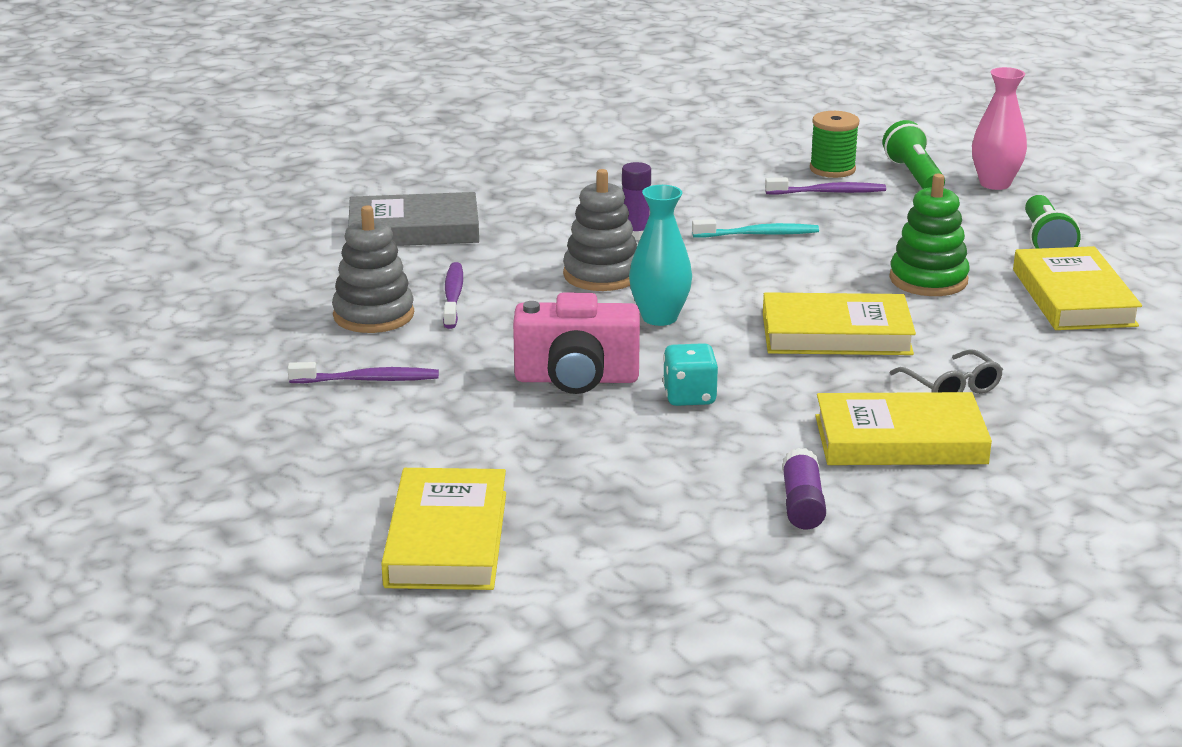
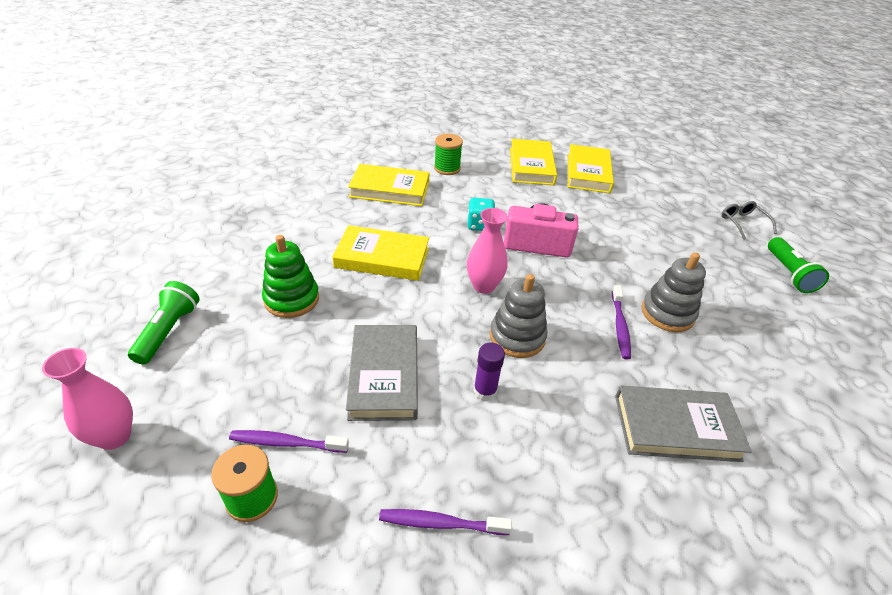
camera: 175 degrees left, 15 degrees up
purple toothbrush [288,362,439,383] -> purple toothbrush moved to [379,509,512,535]
turquoise vase [629,185,692,326] -> pink vase [467,208,508,294]
turquoise toothbrush [692,219,819,238] -> grey book [346,325,418,421]
purple glue stick [782,448,826,529] -> green spool [434,134,463,175]
green flashlight [883,120,945,189] -> green flashlight moved to [768,237,829,293]
grey glasses [890,349,1003,394] -> grey glasses moved to [721,201,777,240]
yellow book [1013,246,1142,330] -> yellow book moved to [510,139,557,185]

